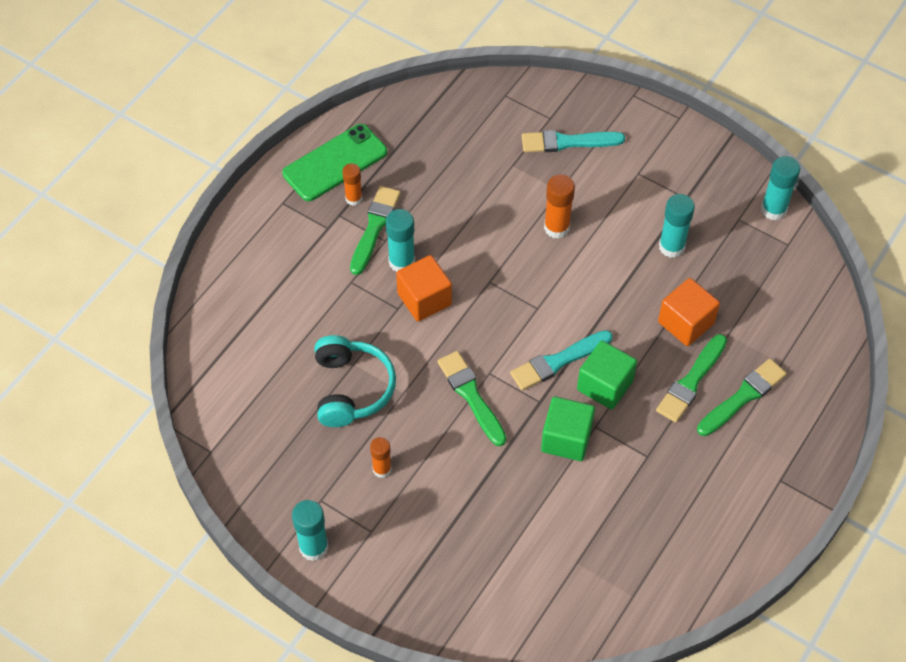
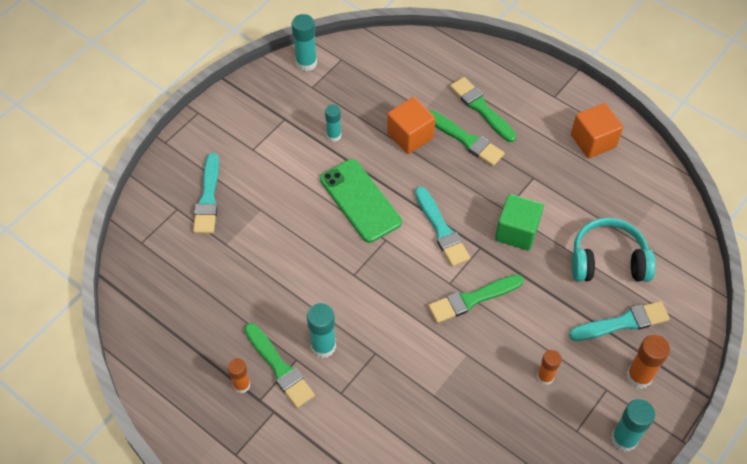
camera: 85 degrees left, 0 degrees up
green phone [282,124,387,201] -> green phone moved to [320,159,402,243]
turquoise headphones [314,335,396,427] -> turquoise headphones moved to [572,218,656,282]
green brush [350,186,401,275] -> green brush turned 150 degrees counterclockwise [244,323,315,408]
orange cube [396,255,452,321] -> orange cube moved to [571,103,623,158]
orange glue stick [544,174,575,239] -> orange glue stick moved to [627,335,670,389]
green cube [577,341,637,410] -> none
turquoise glue stick [659,194,695,258] -> turquoise glue stick [325,104,341,142], size x0.66
none -> turquoise brush [569,301,670,341]

